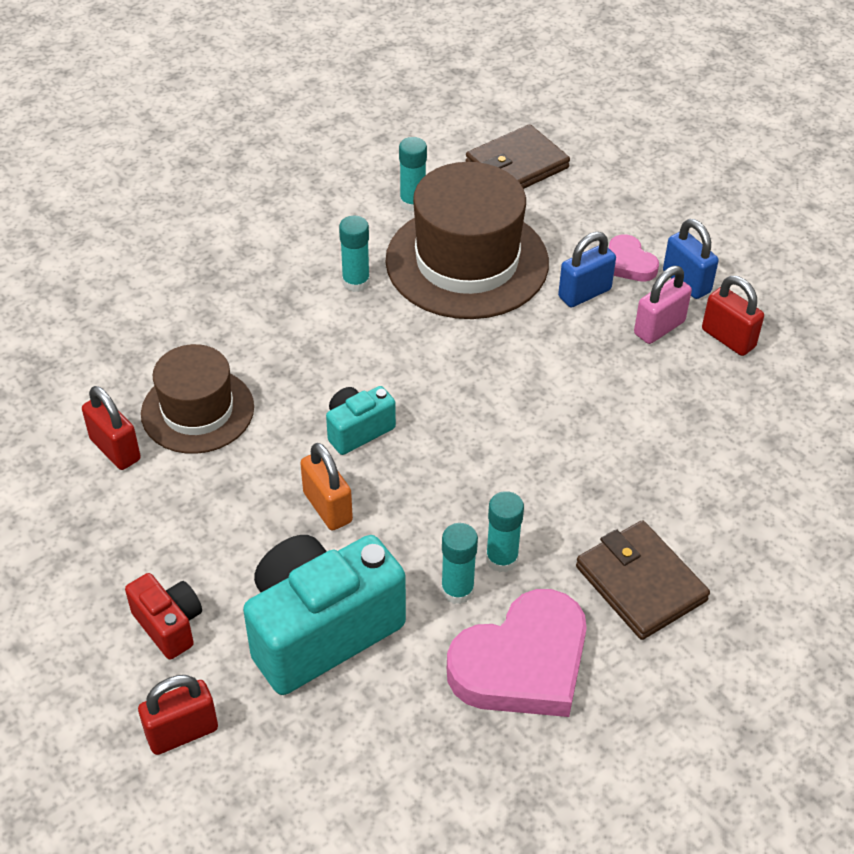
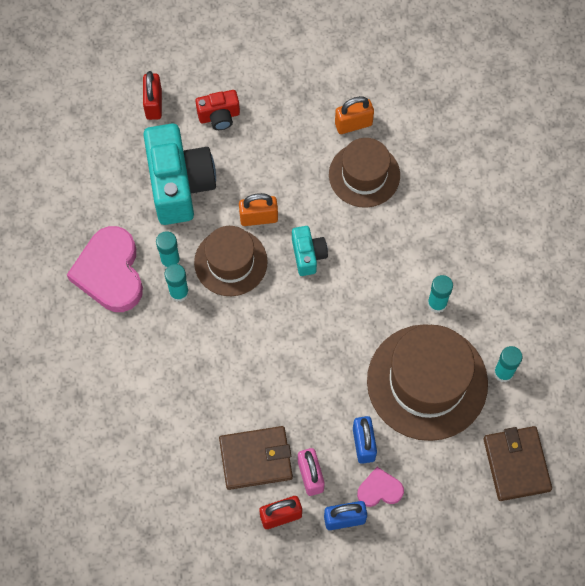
camera: 115 degrees right, 20 degrees up
red padlock [82,386,141,470] -> orange padlock [335,96,374,134]
brown wallet [576,520,710,640] -> brown wallet moved to [219,426,293,490]
none -> brown hat [194,226,268,296]

